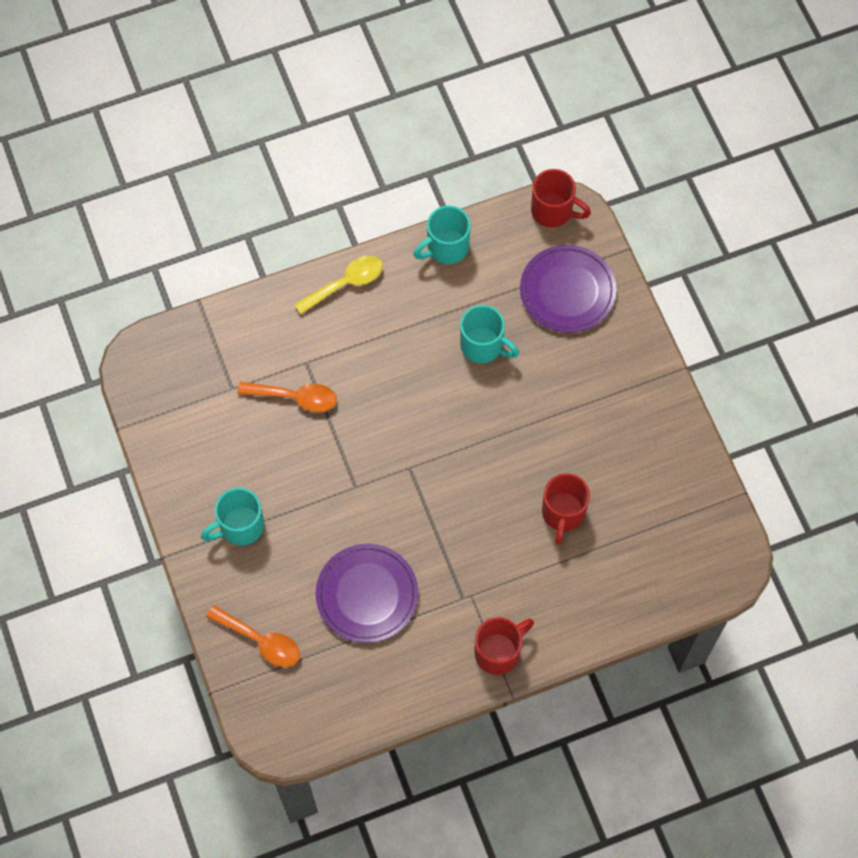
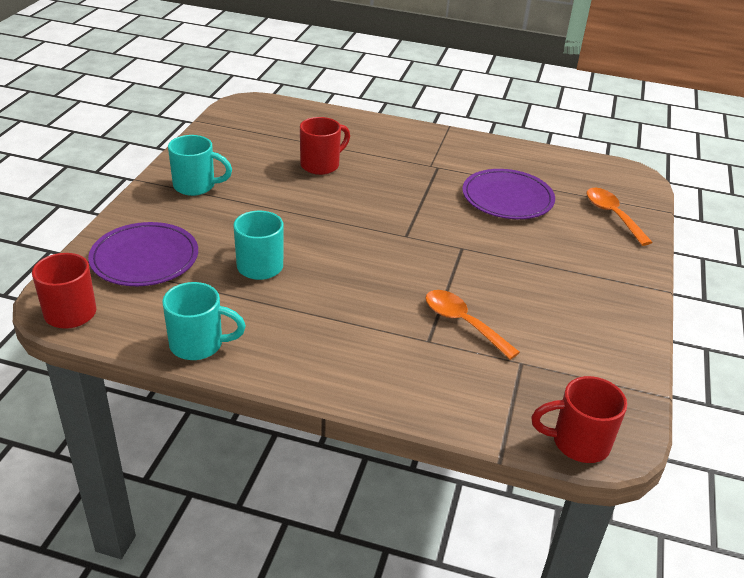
camera: 145 degrees left, 30 degrees down
turquoise mug [201,488,264,546] -> turquoise mug moved to [168,135,232,196]
yellow spoon [294,255,383,314] -> none
red mug [475,617,534,675] -> red mug moved to [531,376,627,463]

